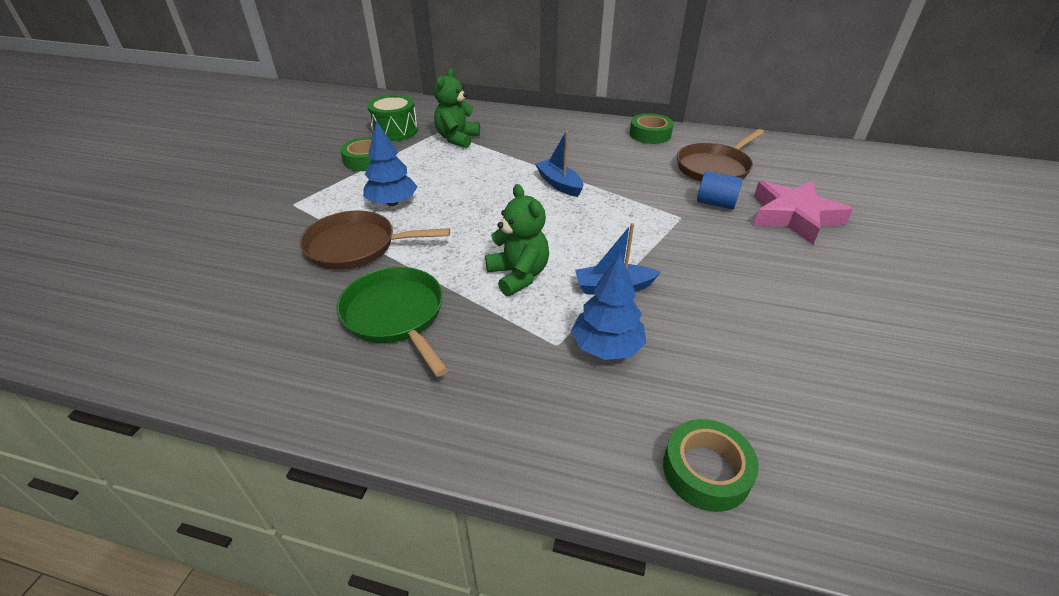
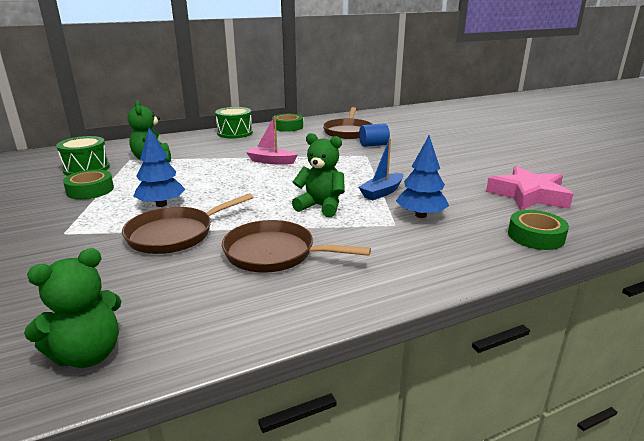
camera: 40 degrees left, 15 degrees down
green pan [336,267,448,377] -> brown pan [222,220,371,273]
blue boat [535,131,583,197] -> pink boat [246,116,298,164]
pink star [754,181,853,244] -> pink star moved to [486,166,573,210]
none -> green teddy bear [24,248,122,368]
none -> green drum [215,107,253,139]

